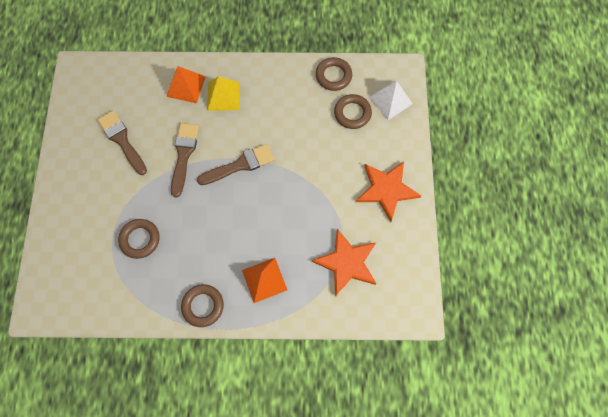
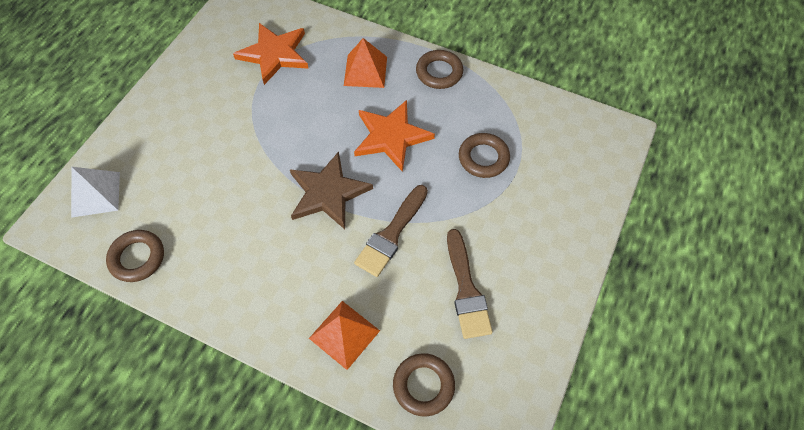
camera: 155 degrees left, 10 degrees down
brown brush [197,144,274,185] -> brown star [290,151,373,229]
yellow pyramid [207,77,240,111] -> none
brown ring [334,94,372,129] -> brown ring moved to [393,353,455,417]
orange star [356,162,421,222] -> orange star moved to [354,100,435,172]

